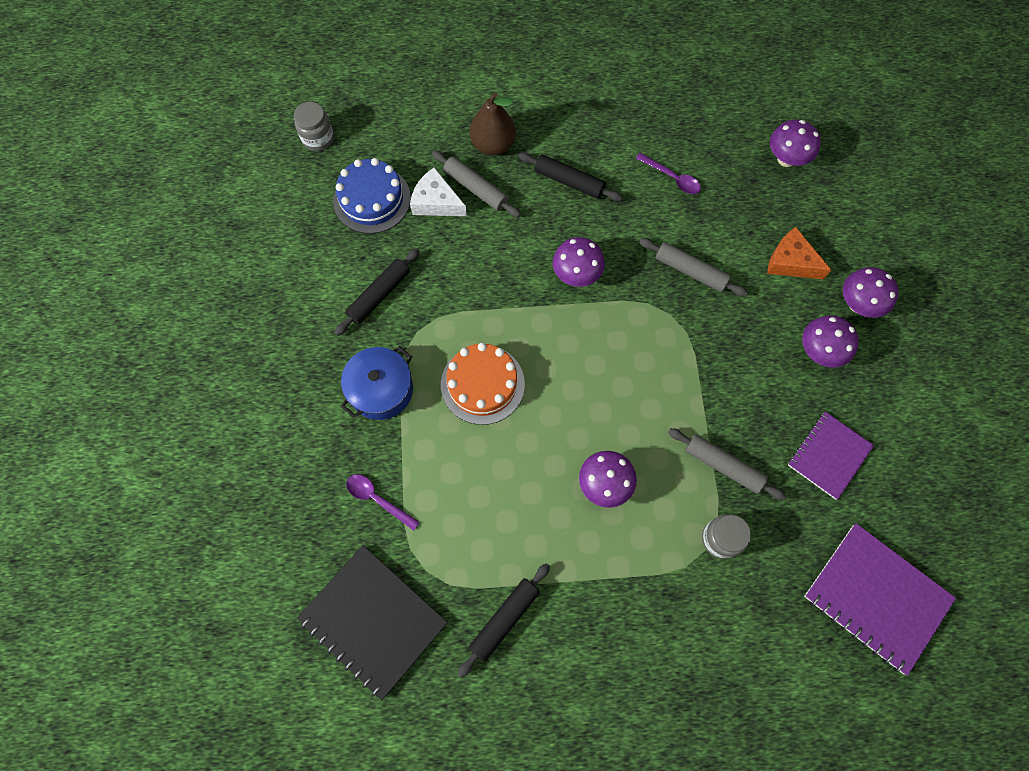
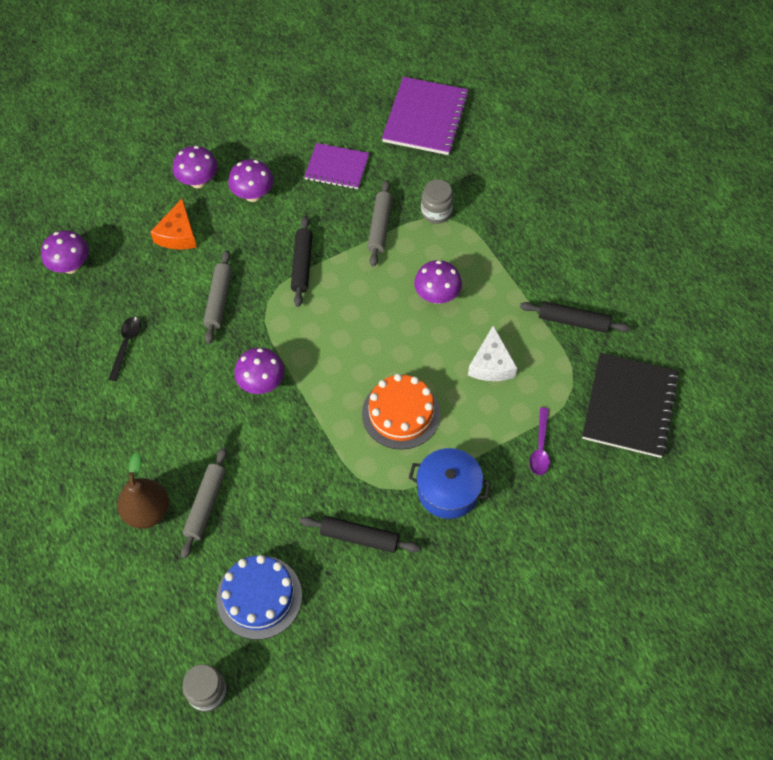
camera: 115 degrees left, 10 degrees down
white cheese [410,167,467,216] -> white cheese moved to [468,325,517,381]
black rolling pin [518,152,623,201] -> black rolling pin moved to [291,216,313,307]
purple spoon [635,153,701,194] -> black spoon [108,317,141,381]

